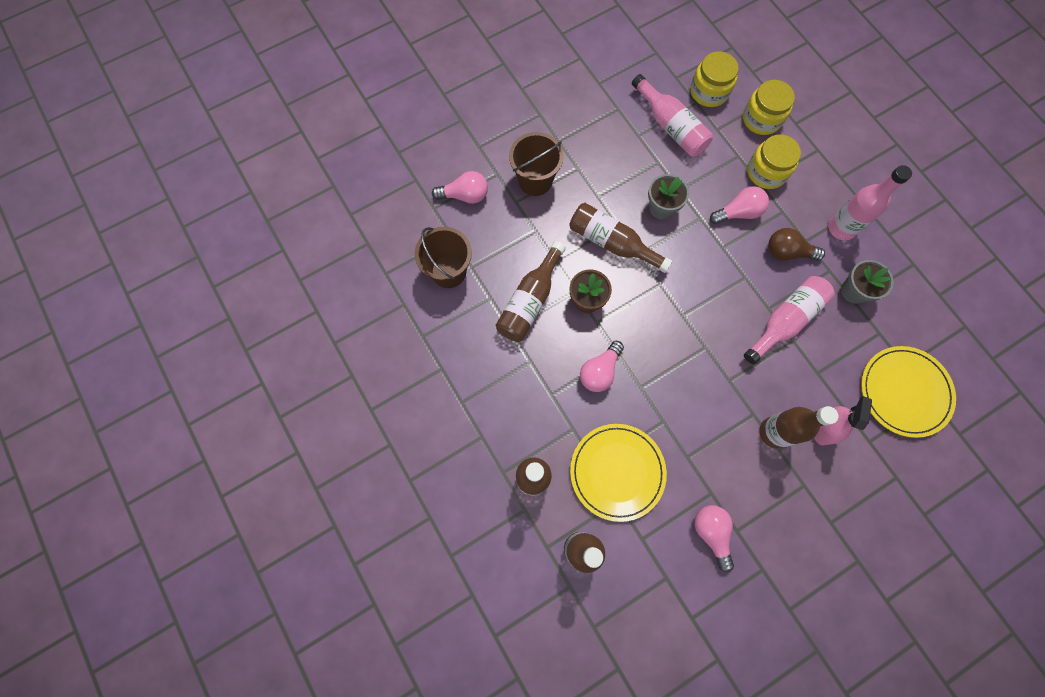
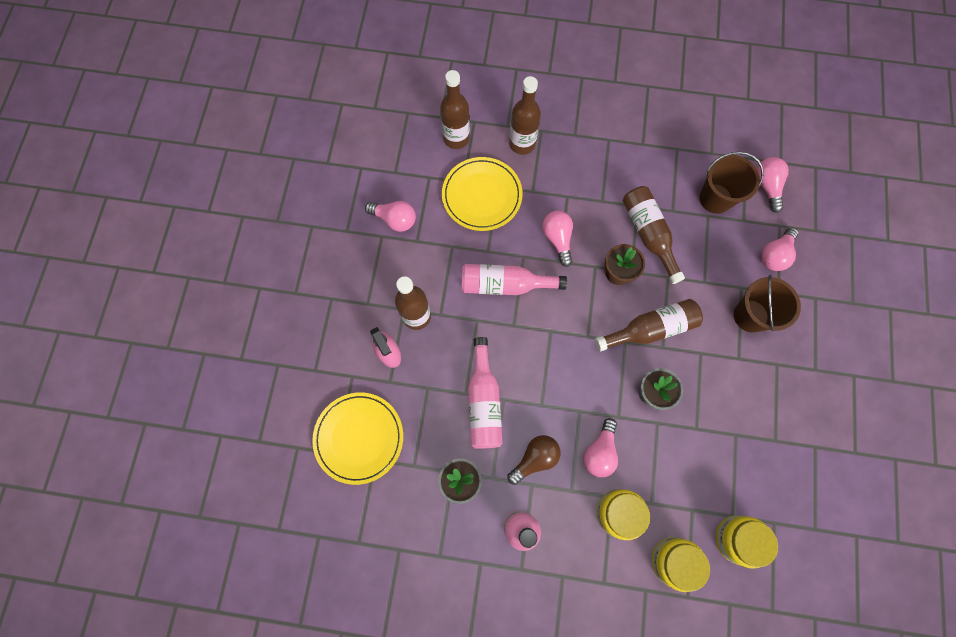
camera: 130 degrees right, 0 degrees up
pink bottle [632,74,713,157] -> pink bottle moved to [462,264,567,295]
none -> pink light bulb [756,157,789,213]

